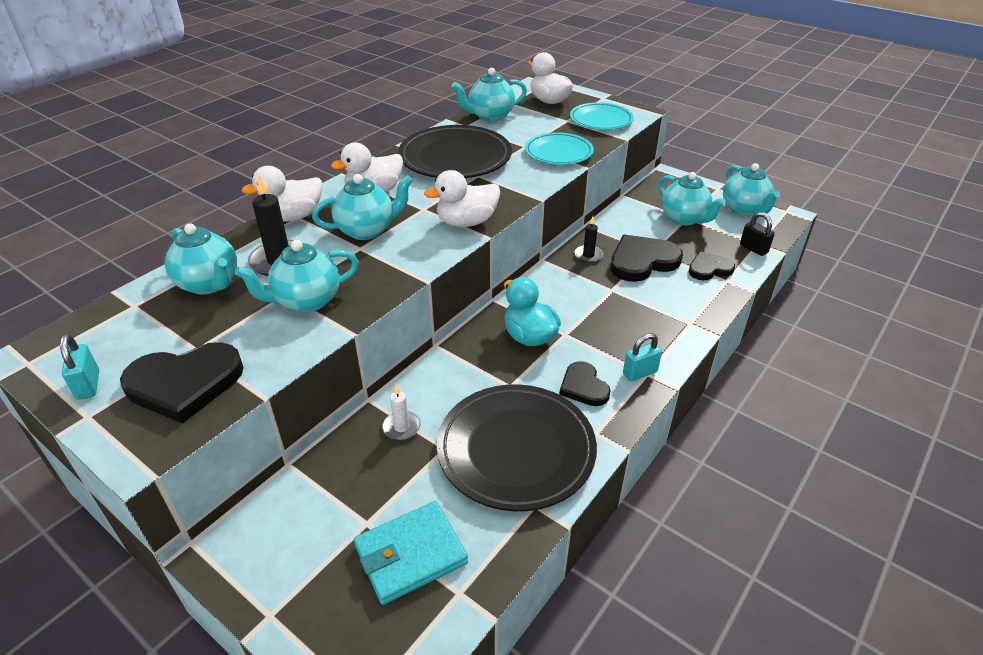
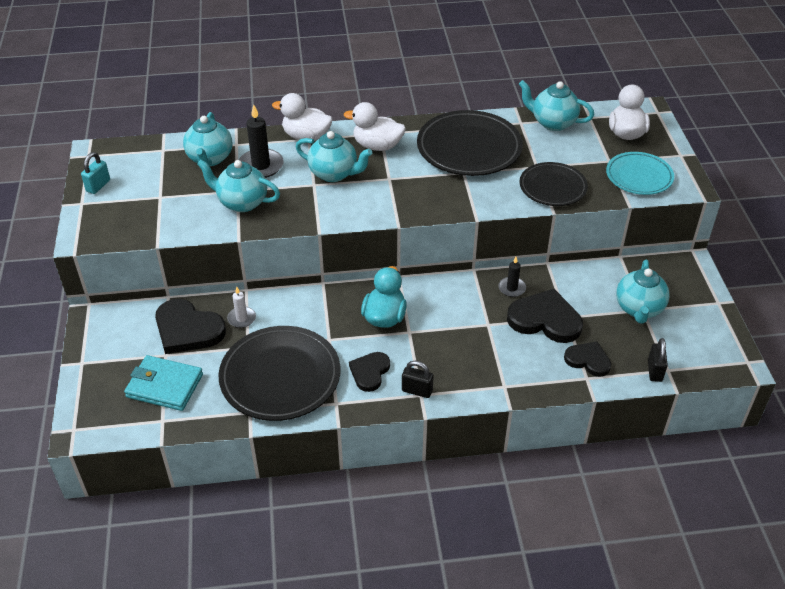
camera: 45 degrees right, 5 degrees up
black heart [120,342,244,424] -> black heart moved to [155,299,226,354]
white duck [424,170,500,227] -> none
turquoise plate [525,132,594,165] -> black plate [519,162,588,206]
turquoise padlock [623,333,662,381] -> black padlock [402,361,434,398]
turquoise teapot [723,163,780,216] -> none

